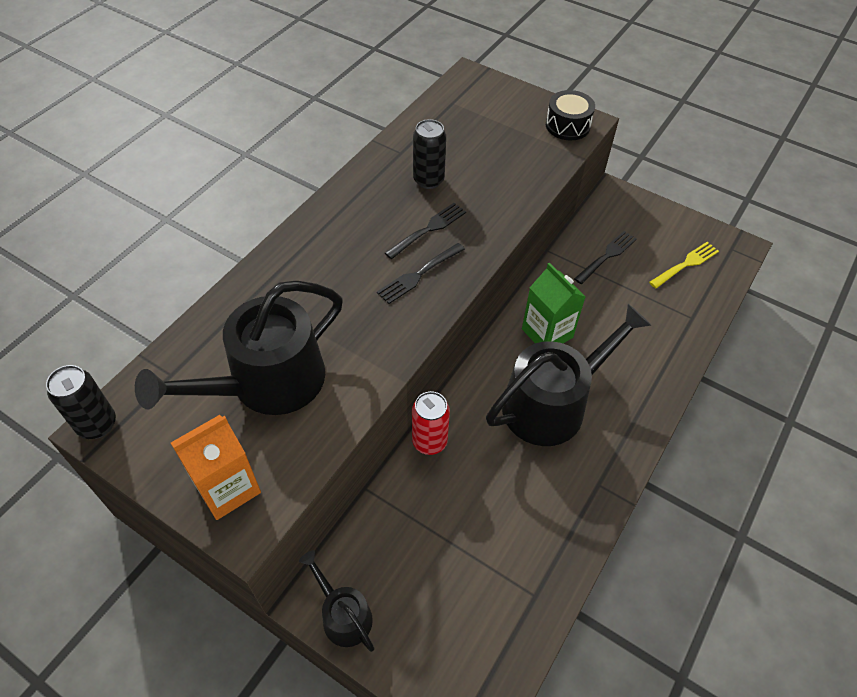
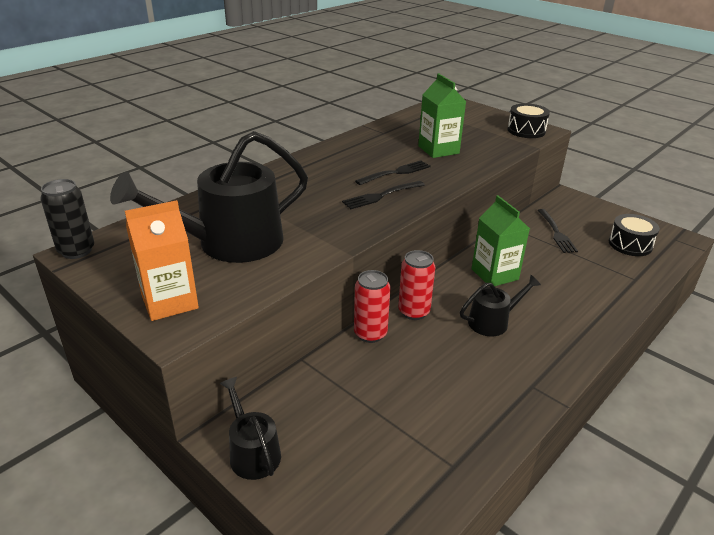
camera: 10 degrees right, 20 degrees down
black can [413,119,446,189] -> none
black watering can [486,304,651,446] -> black watering can [460,275,541,336], size x0.51
black fork [574,231,637,284] -> black fork turned 120 degrees clockwise [538,209,578,253]
yellow fork [649,242,719,288] -> black drum [609,214,660,256]
none -> red can [398,250,435,320]
none -> green carton [418,73,466,158]

